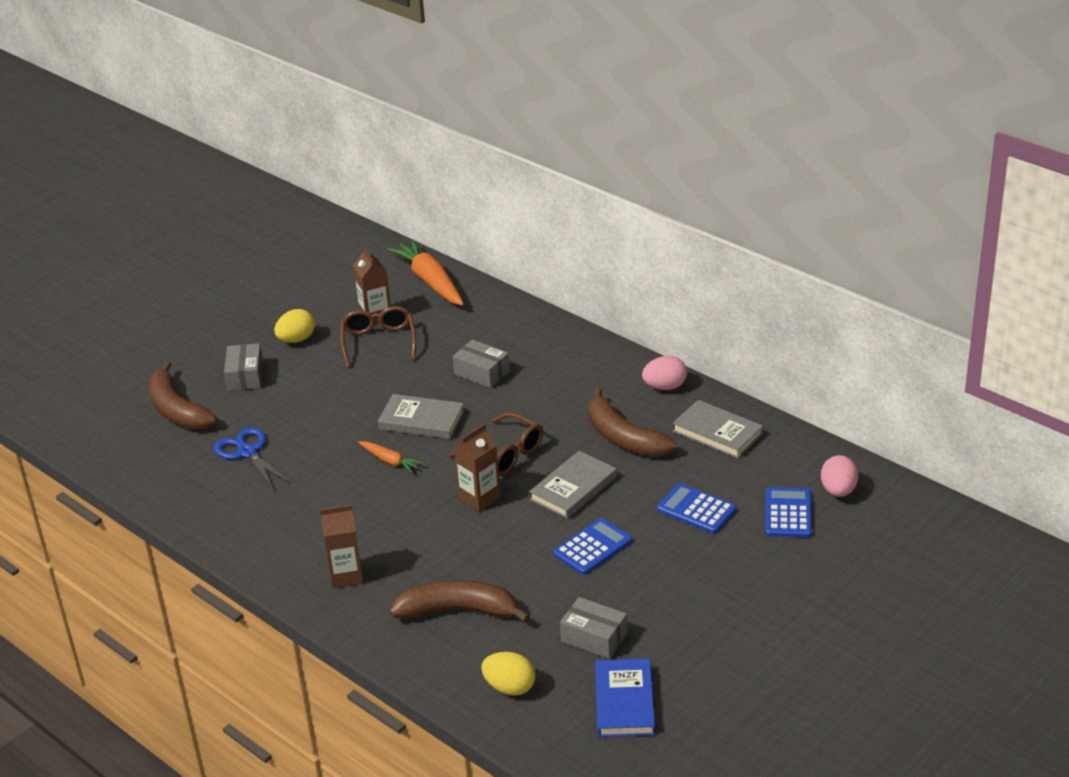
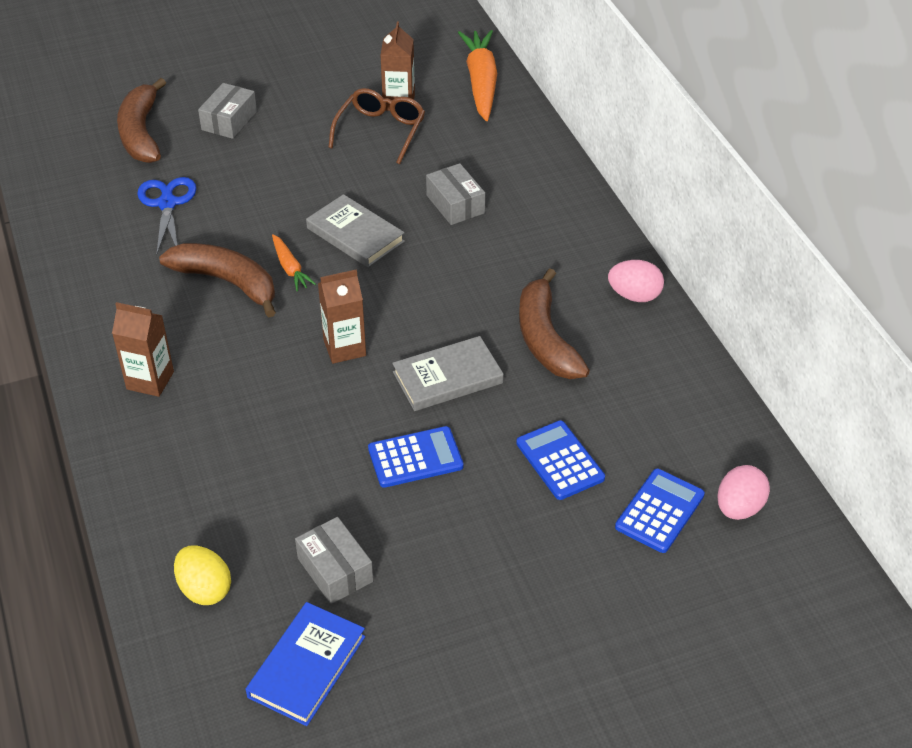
camera: 25 degrees right, 10 degrees up
yellow egg [274,309,315,343] -> none
brown banana [389,580,530,623] -> brown banana moved to [159,243,276,317]
brown glasses [448,413,543,476] -> none
grey book [673,400,763,459] -> none

